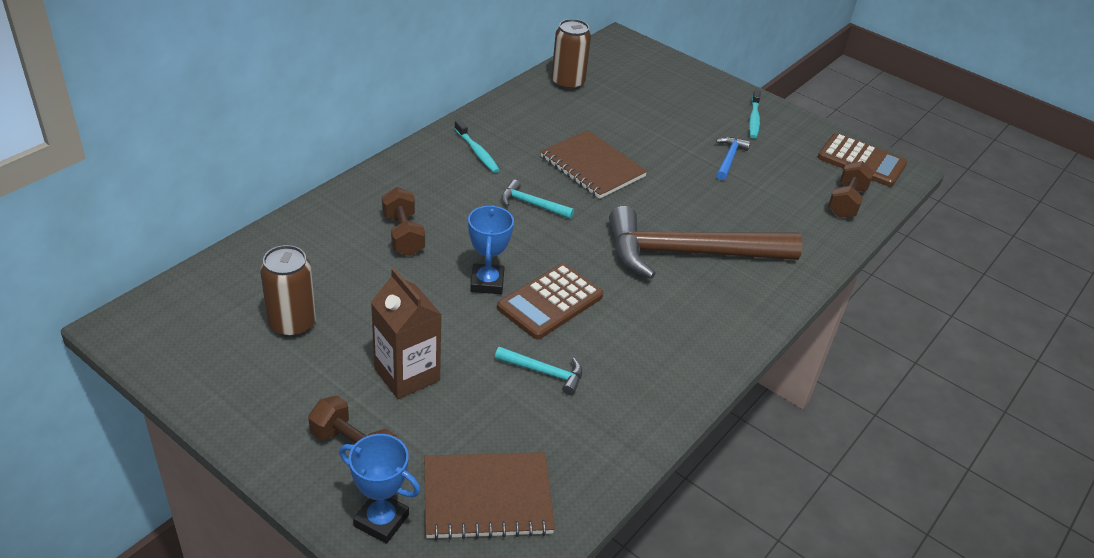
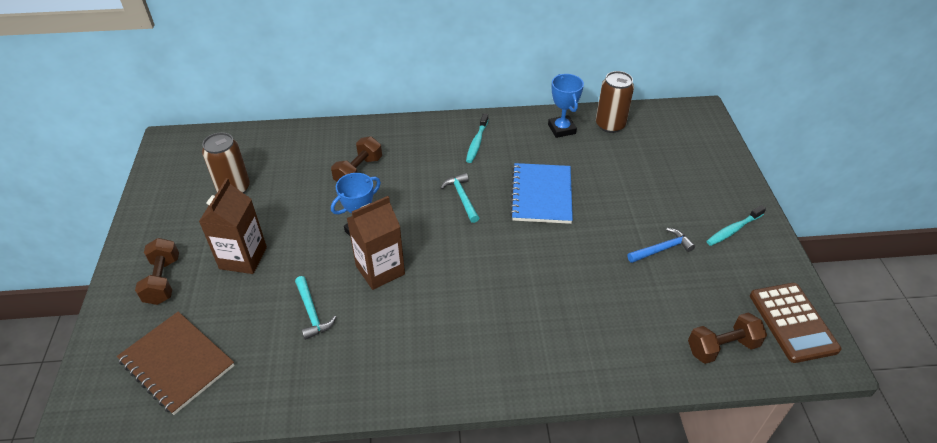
camera: 50 degrees right, 5 degrees up
blue trophy [339,434,421,544] -> blue trophy moved to [548,74,584,138]
brown calculator [497,263,603,339] -> brown carton [347,196,405,290]
brown notebook [540,130,647,199] -> blue notebook [510,163,573,224]
brown hammer [609,206,802,279] -> none

